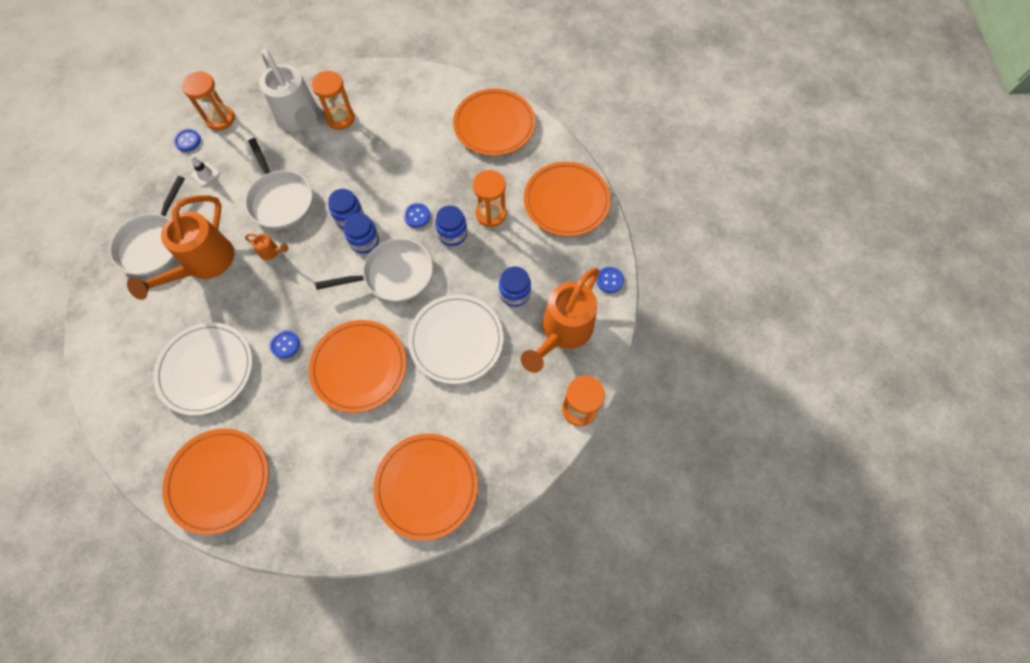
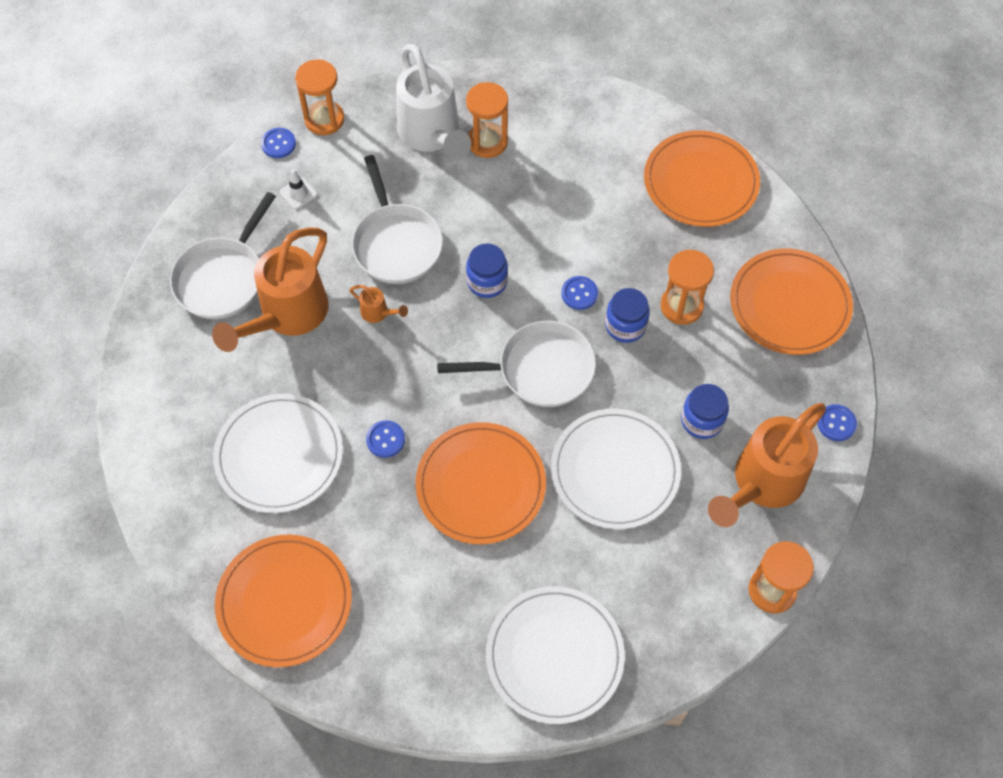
camera: 10 degrees right, 5 degrees down
blue jar [343,213,379,254] -> none
orange plate [373,434,478,540] -> white plate [486,586,625,724]

